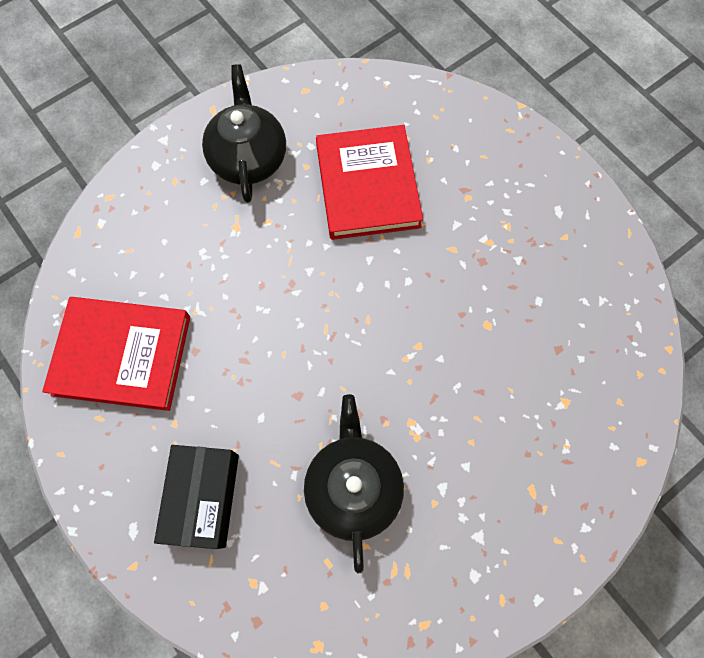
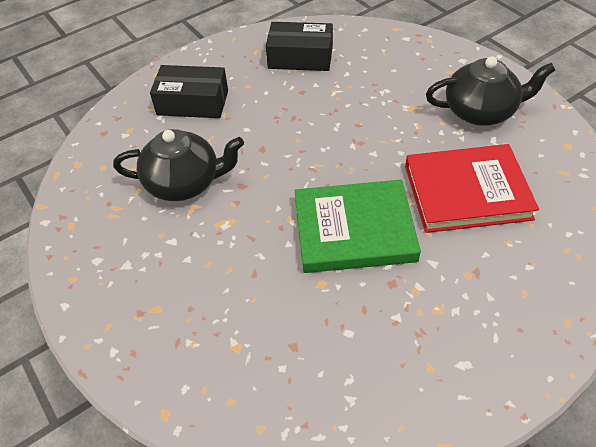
camera: 95 degrees right, 20 degrees down
red book [42,297,190,411] -> black box [266,22,333,71]
none -> green book [295,179,421,273]

